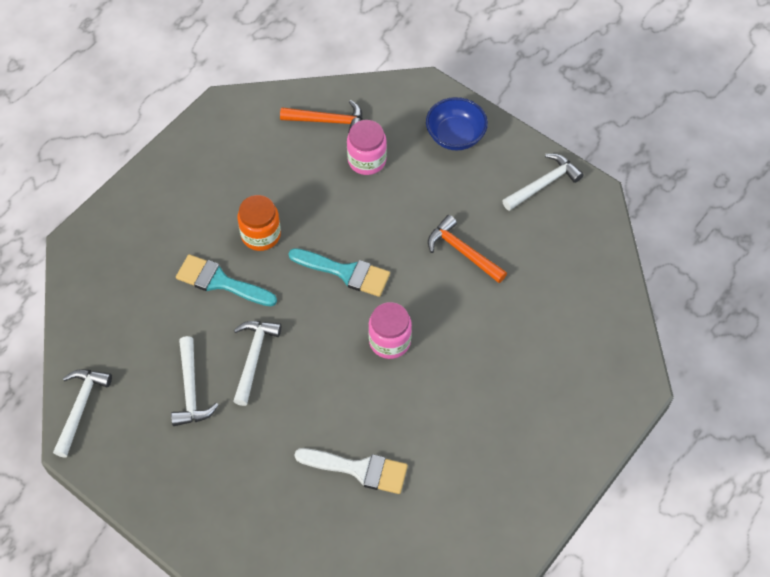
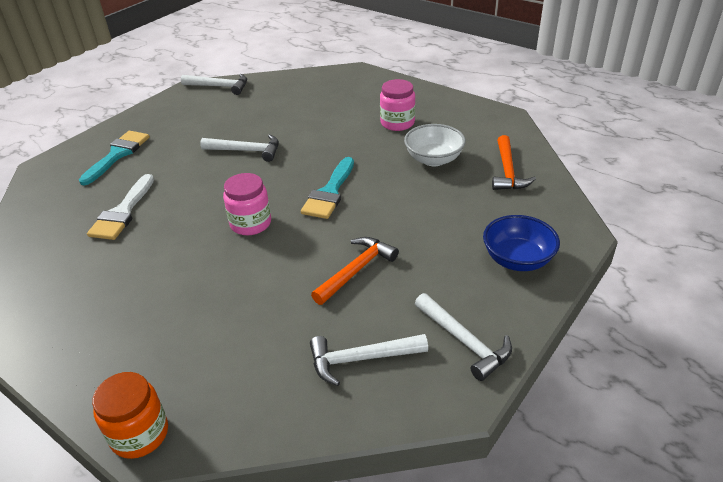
camera: 90 degrees right, 20 degrees down
white hammer [171,336,218,426] -> white hammer moved to [310,334,428,386]
turquoise brush [176,254,277,306] -> turquoise brush moved to [79,131,150,185]
orange jar [238,195,281,251] -> orange jar moved to [92,372,168,459]
pink jar [347,120,387,175] -> pink jar moved to [380,79,415,131]
none -> white bowl [404,124,466,166]

